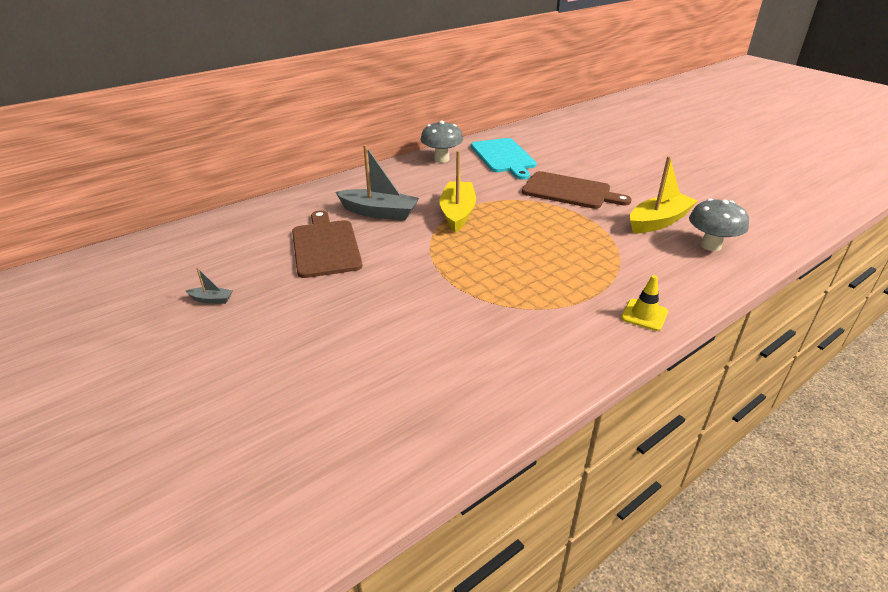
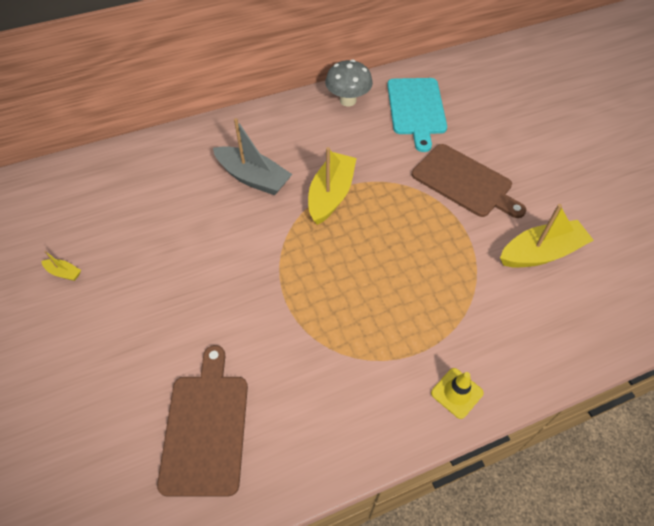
camera: 15 degrees right, 20 degrees up
grey boat [186,267,233,304] -> yellow boat [41,251,81,281]
brown cutting board [292,210,363,278] -> brown cutting board moved to [157,345,248,497]
grey mushroom [689,198,749,251] -> none

